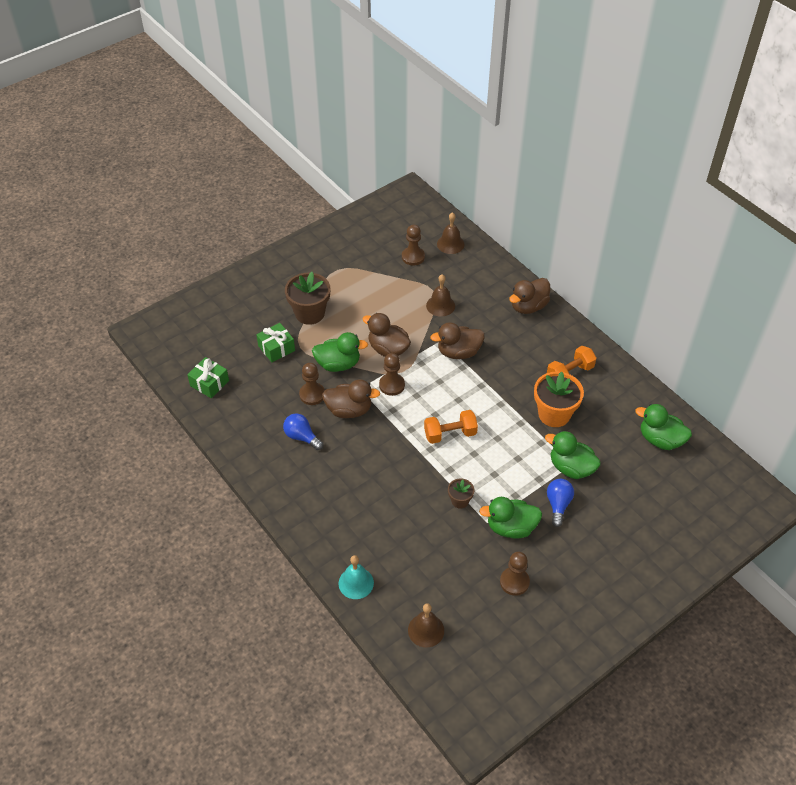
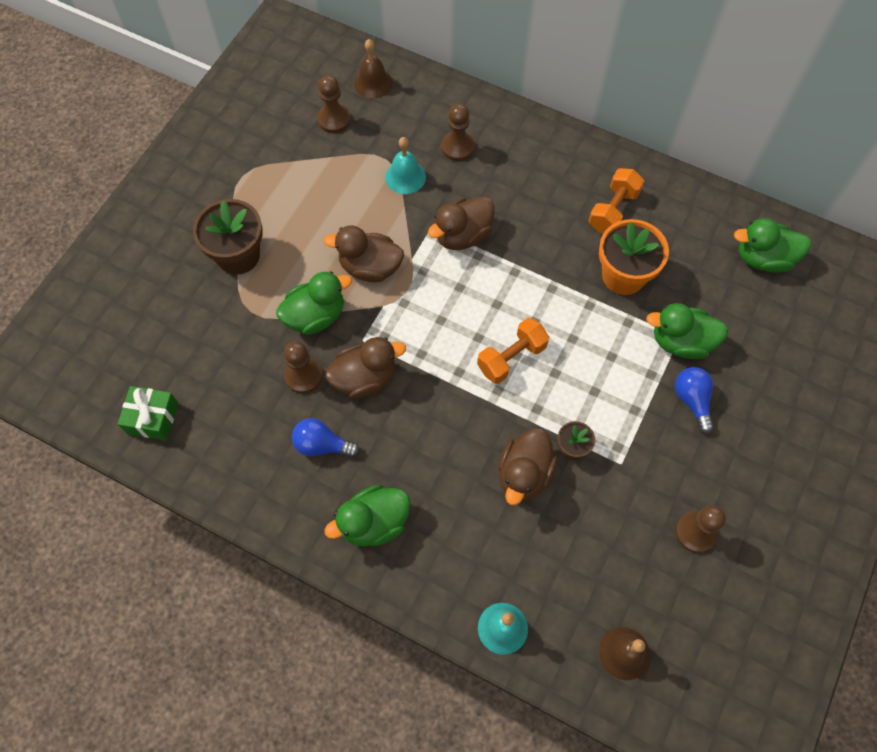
camera: 25 degrees left, 15 degrees up
green gift [256,323,295,362] -> none
brown pawn [379,353,405,396] -> brown pawn moved to [441,104,475,161]
brown bell [426,274,455,317] -> turquoise bell [385,137,426,194]
green duck [479,497,542,539] -> green duck moved to [325,485,411,546]
brown duck [509,278,550,314] -> brown duck moved to [498,428,558,505]

